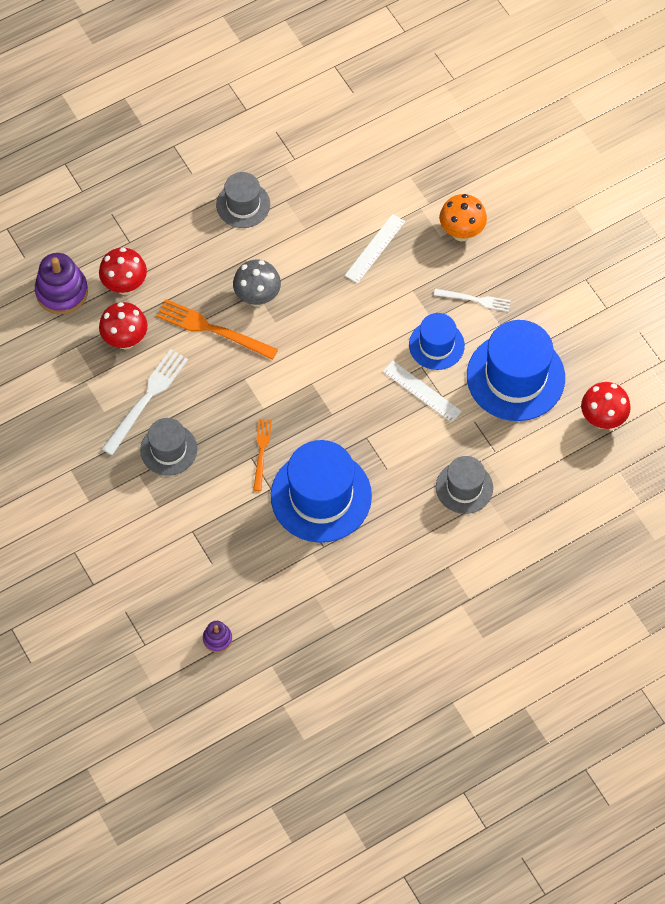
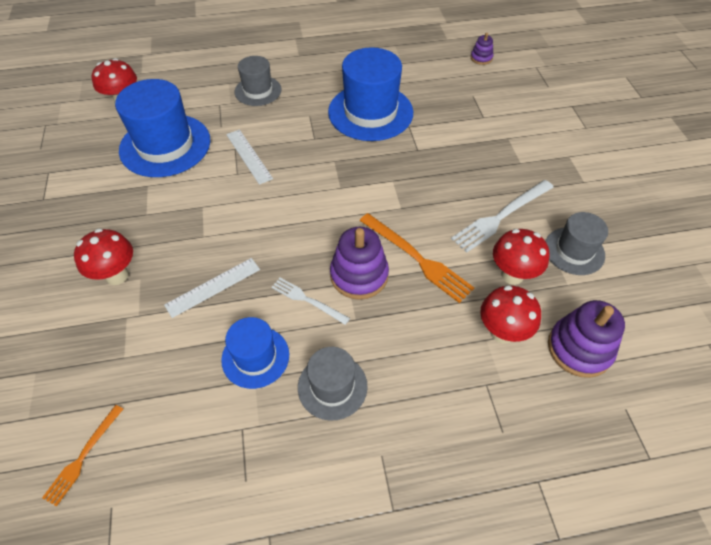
camera: 160 degrees left, 10 degrees down
grey hat [140,418,197,476] -> grey hat moved to [545,212,608,275]
grey mushroom [233,260,281,307] -> purple stacking toy [330,227,389,300]
orange fork [253,419,272,491] -> orange fork moved to [42,405,123,506]
blue hat [409,313,465,370] -> blue hat moved to [221,317,289,389]
white fork [434,289,511,312] -> white fork moved to [271,278,350,325]
orange mushroom [440,194,487,241] -> red mushroom [74,228,133,285]

